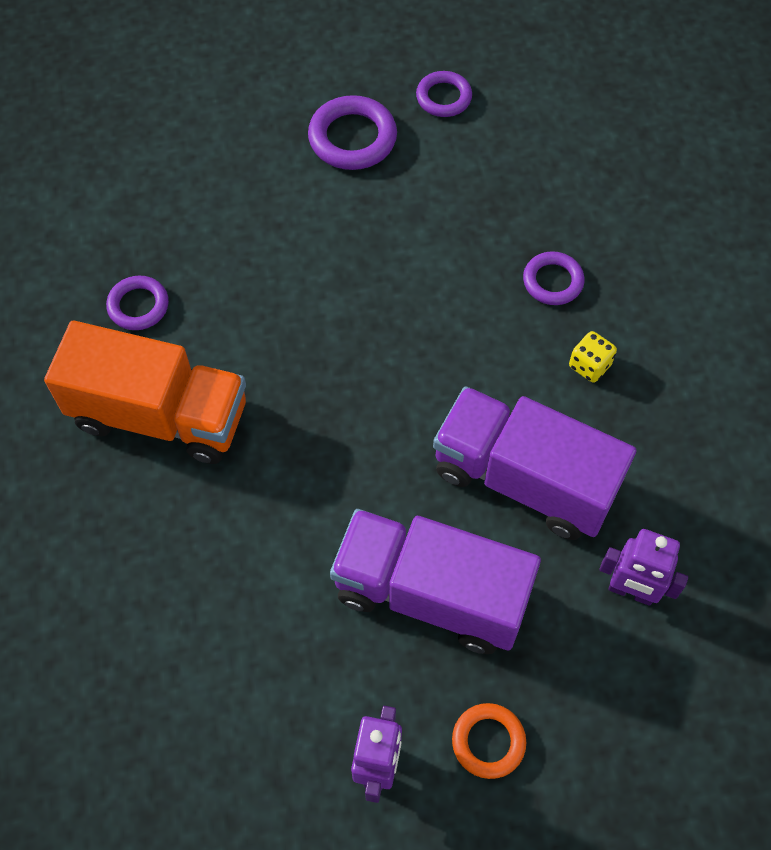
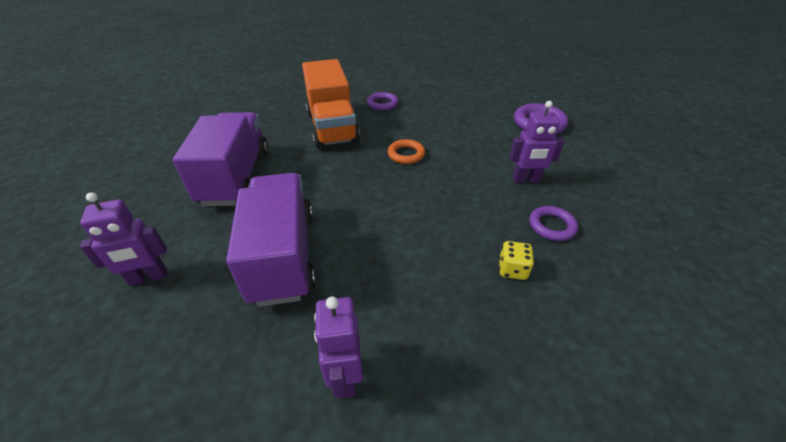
camera: 60 degrees right, 20 degrees down
purple ring [416,71,472,117] -> none
purple truck [433,386,637,540] -> purple truck moved to [173,112,269,206]
orange ring [452,703,526,779] -> orange ring moved to [388,139,425,164]
none -> purple robot [509,101,565,183]

